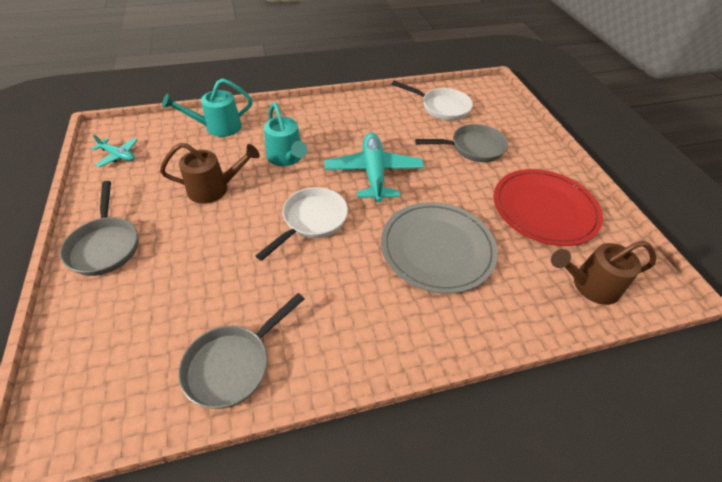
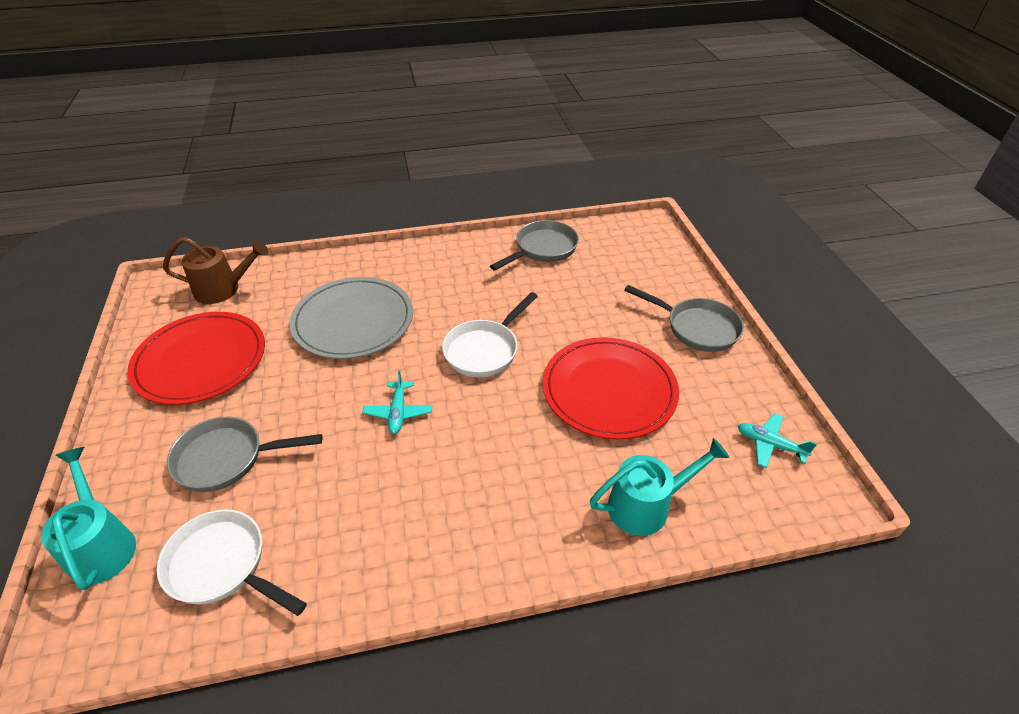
camera: 175 degrees left, 5 degrees down
grey pan [60,181,138,276] -> grey pan turned 135 degrees clockwise [624,285,744,352]
brown watering can [160,143,260,204] -> red plate [543,337,679,439]
turquoise watering can [264,102,307,166] -> turquoise watering can moved to [41,447,136,590]
turquoise plane [325,132,424,202] -> turquoise plane [362,371,432,434], size x0.50

